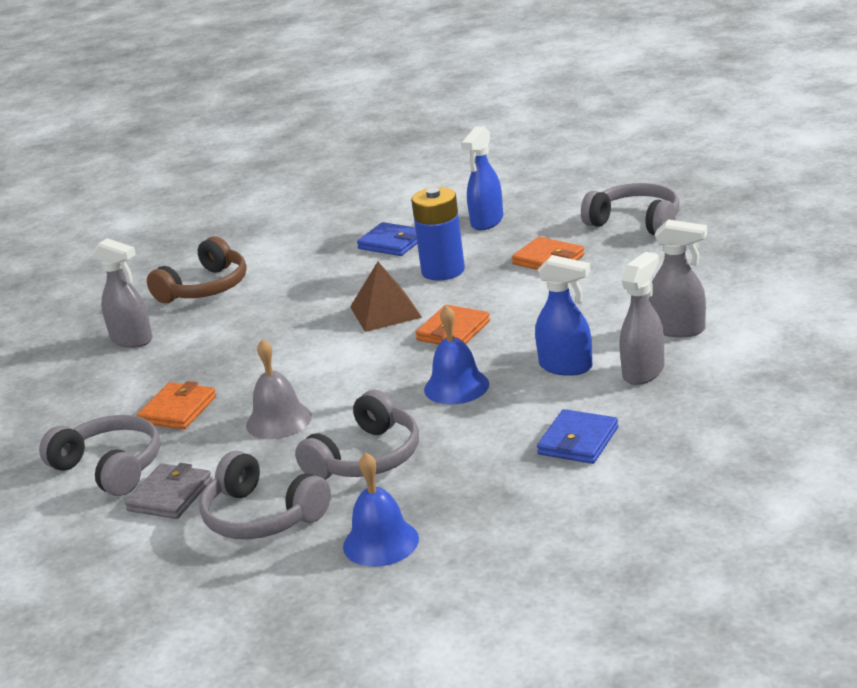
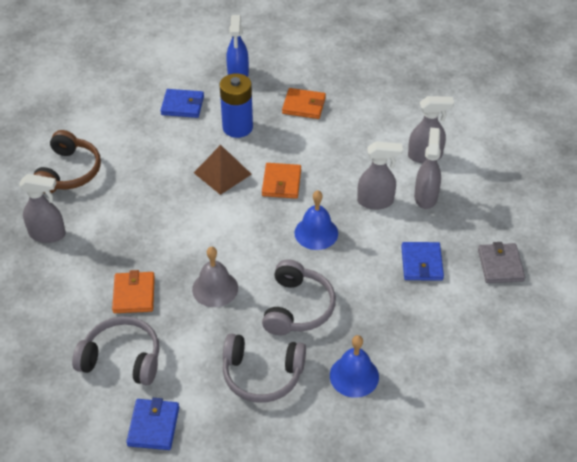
camera: 30 degrees left, 20 degrees up
grey wallet [125,463,212,519] -> grey wallet moved to [478,242,525,283]
blue spray bottle [535,255,593,376] -> grey spray bottle [357,141,403,210]
grey headphones [581,183,680,235] -> none
none -> blue wallet [126,398,179,450]

